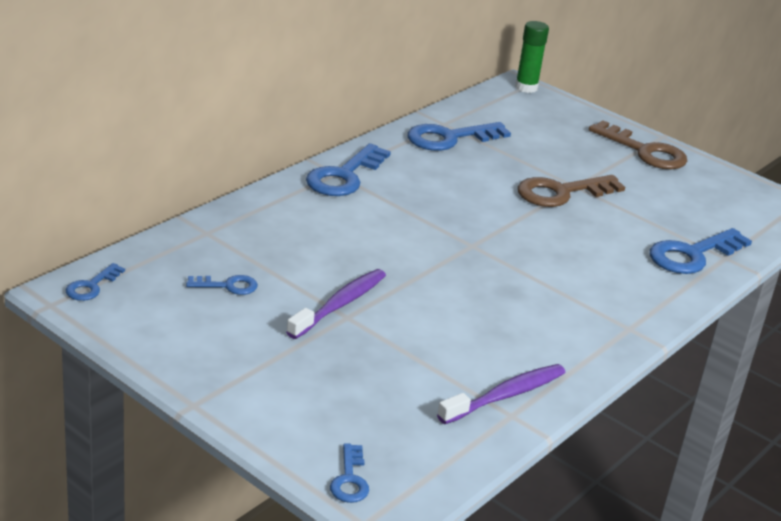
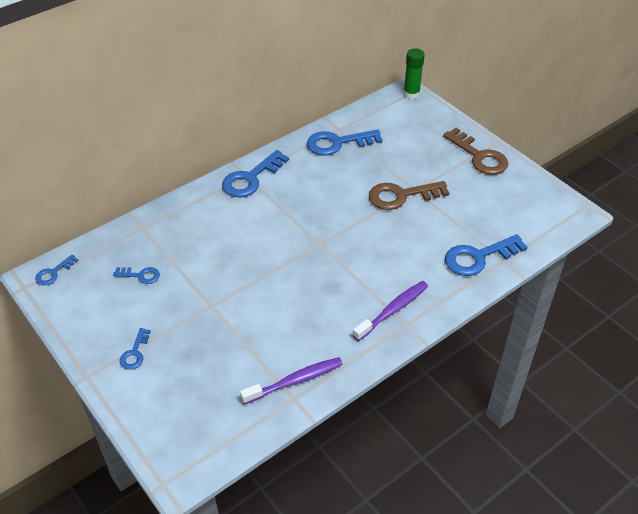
camera: 15 degrees right, 15 degrees up
purple toothbrush [286,269,386,339] -> purple toothbrush moved to [353,281,428,341]
blue key [330,443,369,503] -> blue key moved to [120,328,151,370]

